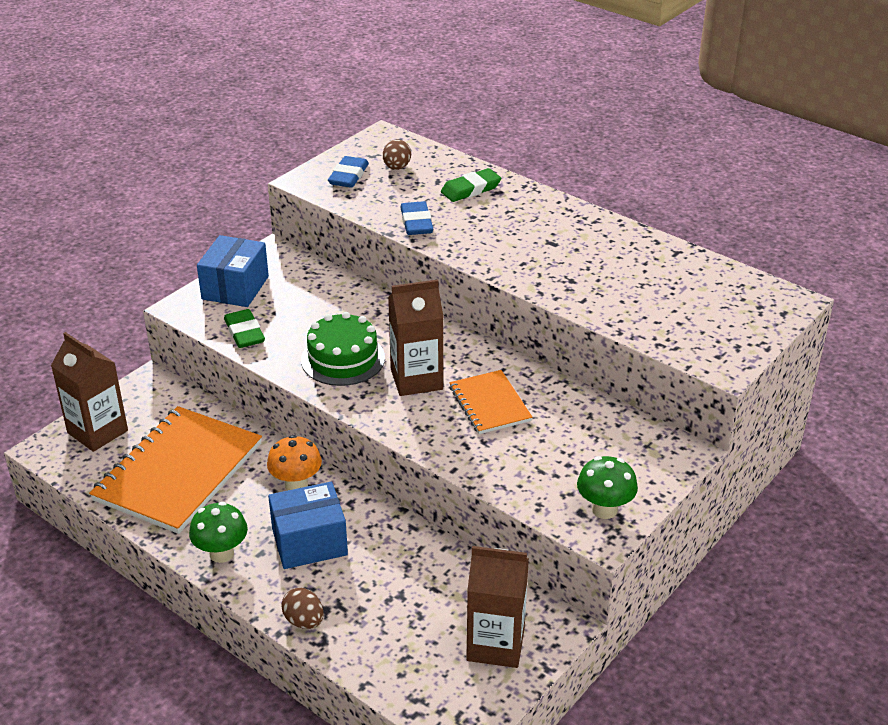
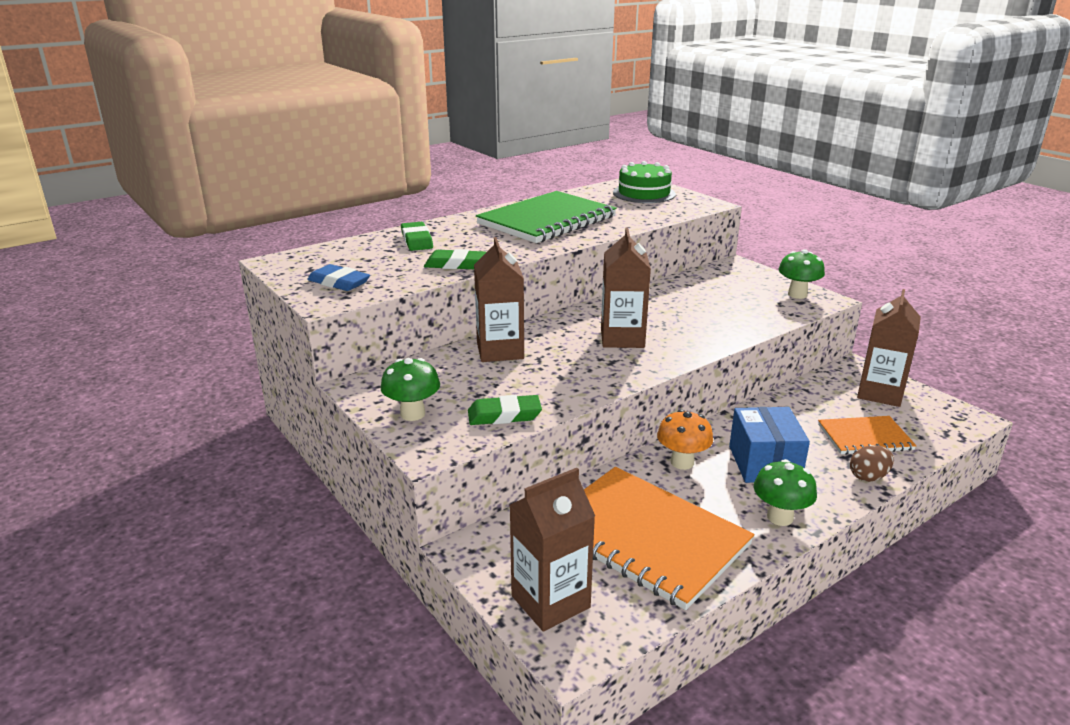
camera: 75 degrees left, 10 degrees down
blue box [197,235,269,307] -> green mushroom [381,358,440,421]
green cake [301,312,385,386] -> green cake moved to [613,161,676,203]
brown egg [383,140,411,170] -> none
blue eraser [400,201,433,235] -> green eraser [424,249,486,269]
orange notebook [449,370,533,434] -> orange notebook moved to [818,416,917,455]
none -> brown carton [474,237,524,362]
none -> green notebook [476,191,617,243]

